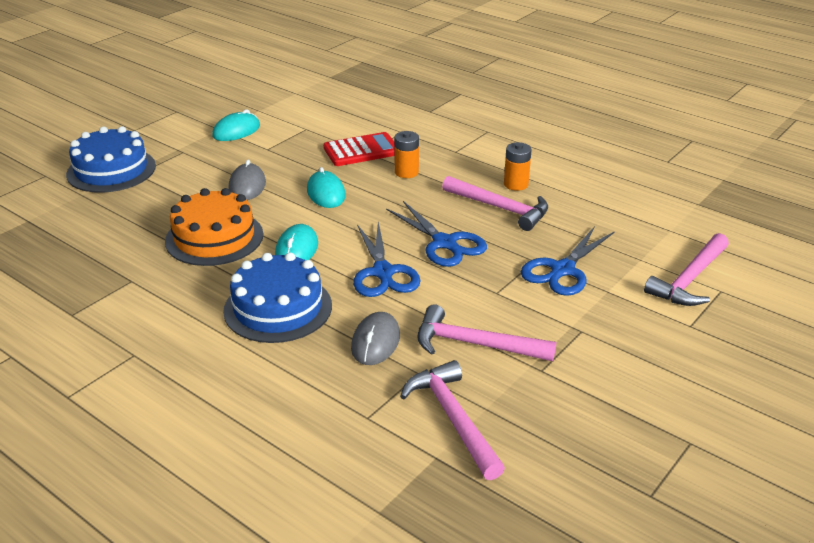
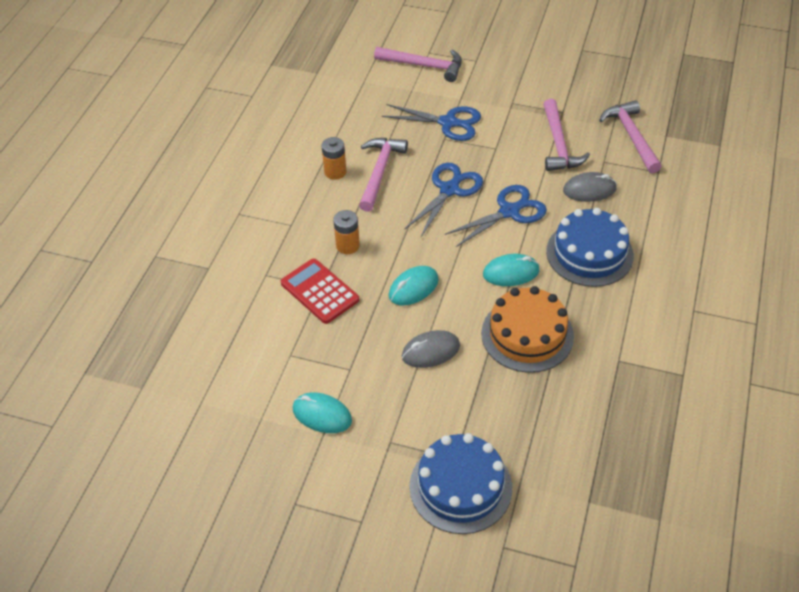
camera: 110 degrees left, 15 degrees up
pink hammer [400,360,505,480] -> pink hammer turned 120 degrees clockwise [599,100,662,173]

